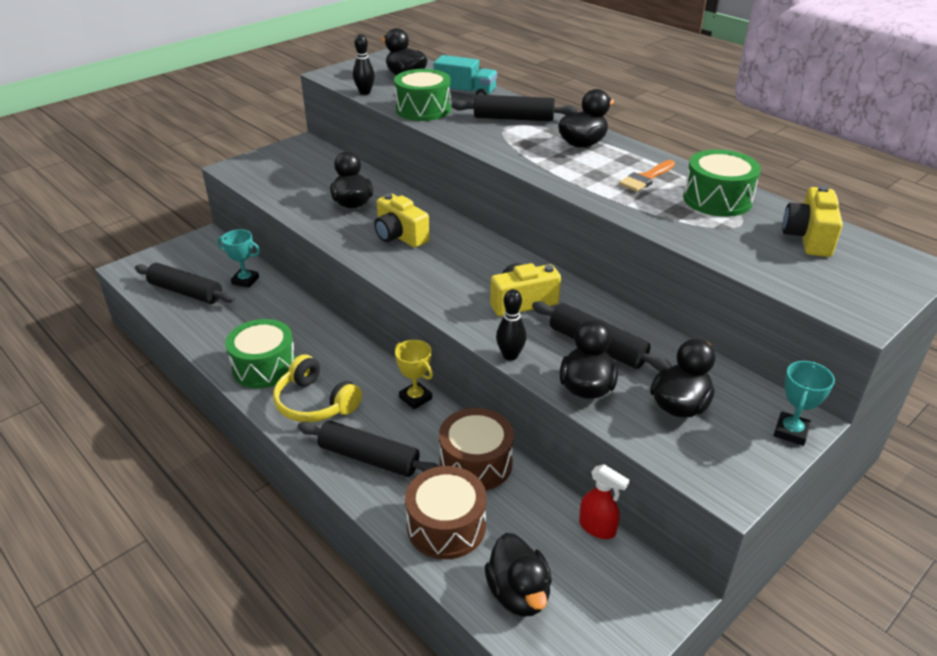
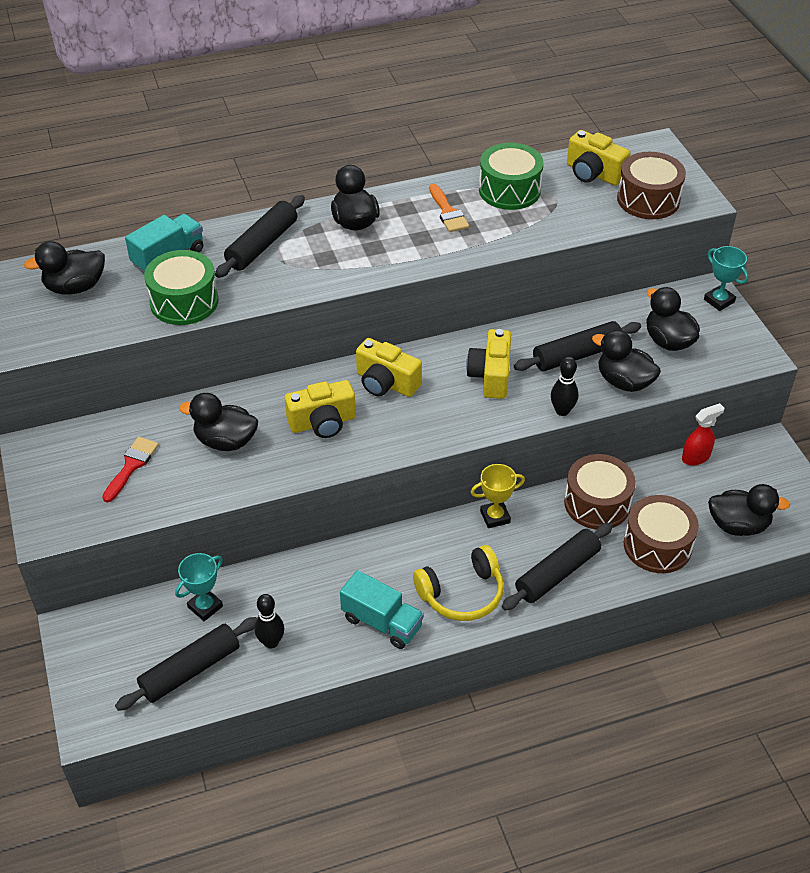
camera: 65 degrees left, 10 degrees up
green drum [226,319,296,388] -> turquoise truck [340,570,424,649]
black bowling pin [353,34,375,95] -> black bowling pin moved to [254,594,284,649]
none -> red brush [102,437,159,502]
none -> yellow camera [356,338,422,397]
none -> brown drum [617,152,686,219]

